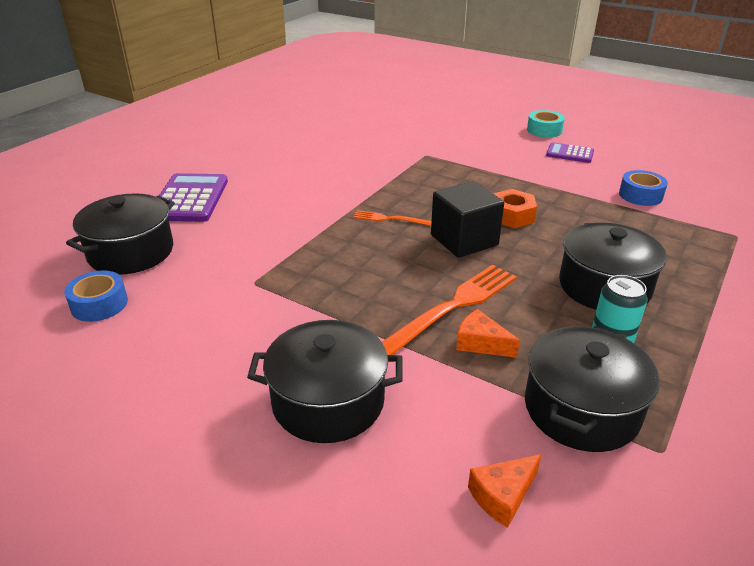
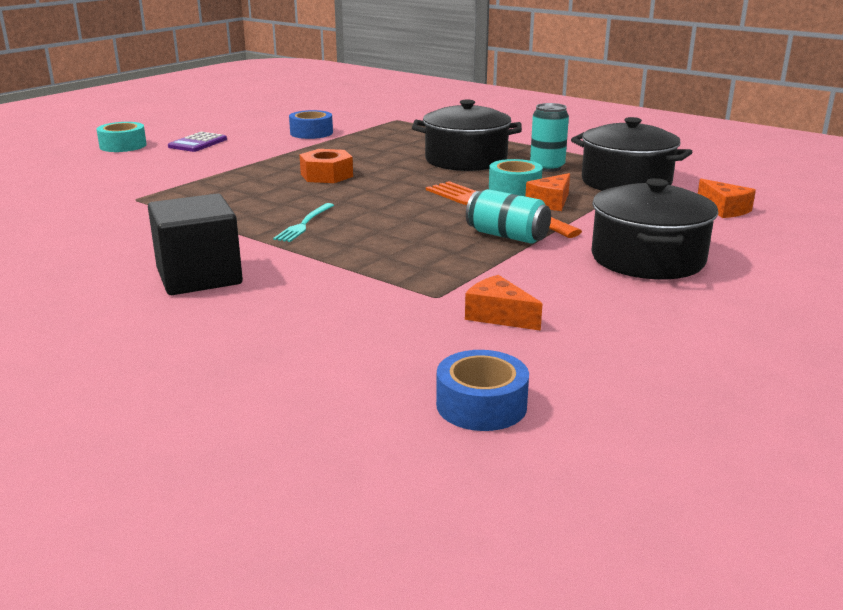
camera: 85 degrees left, 10 degrees down
black pot [66,193,175,275] -> none
purple calculator [159,173,228,222] -> none
orange fork [353,210,431,226] -> turquoise fork [273,203,334,242]
black cube [431,181,504,258] -> black cube moved to [148,194,243,295]
none -> orange cheese [465,275,542,331]
none -> turquoise can [466,189,551,244]
none -> turquoise tape [489,159,543,196]

